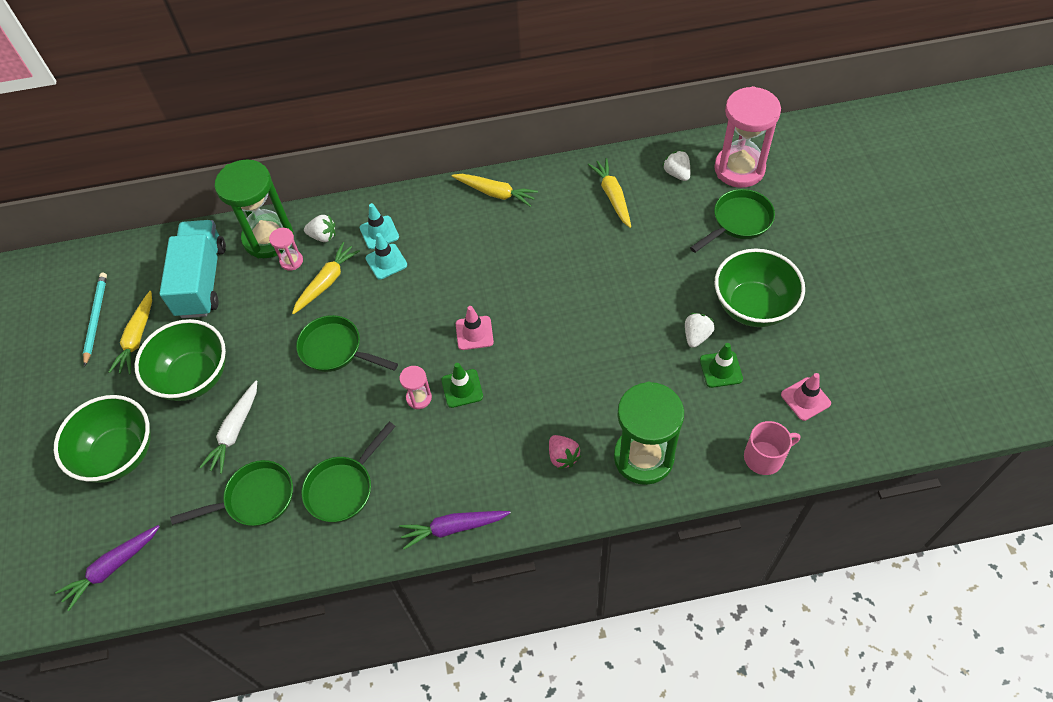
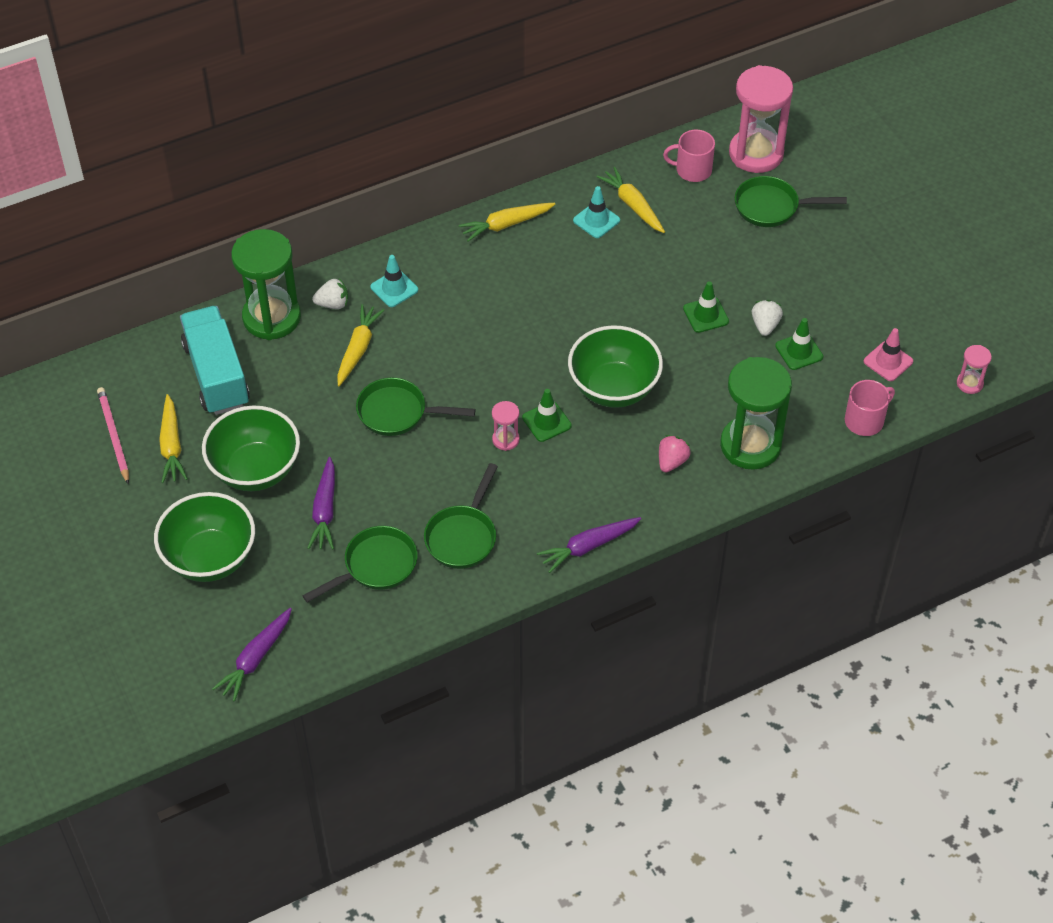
camera: 20 degrees left, 5 degrees down
turquoise pencil [83,273,107,367] -> pink pencil [97,387,129,484]
white carrot [200,381,257,474] -> purple carrot [308,457,335,549]
pink hourglass [269,228,303,271] -> pink hourglass moved to [957,345,992,394]
turquoise traffic cone [365,233,407,280] -> turquoise traffic cone moved to [573,186,620,238]
yellow carrot [452,174,538,207] -> yellow carrot turned 150 degrees clockwise [459,203,555,241]
pink traffic cone [456,306,494,350] -> none
pink strawberry [549,435,581,469] -> pink strawberry turned 105 degrees counterclockwise [659,435,691,473]
white strawberry [663,150,690,181] -> pink mug [663,130,715,182]
green pan [690,189,775,253] -> green pan turned 120 degrees counterclockwise [735,176,847,227]
green bowl [715,249,805,327] -> green bowl moved to [568,325,663,408]
none -> green traffic cone [683,281,729,333]

